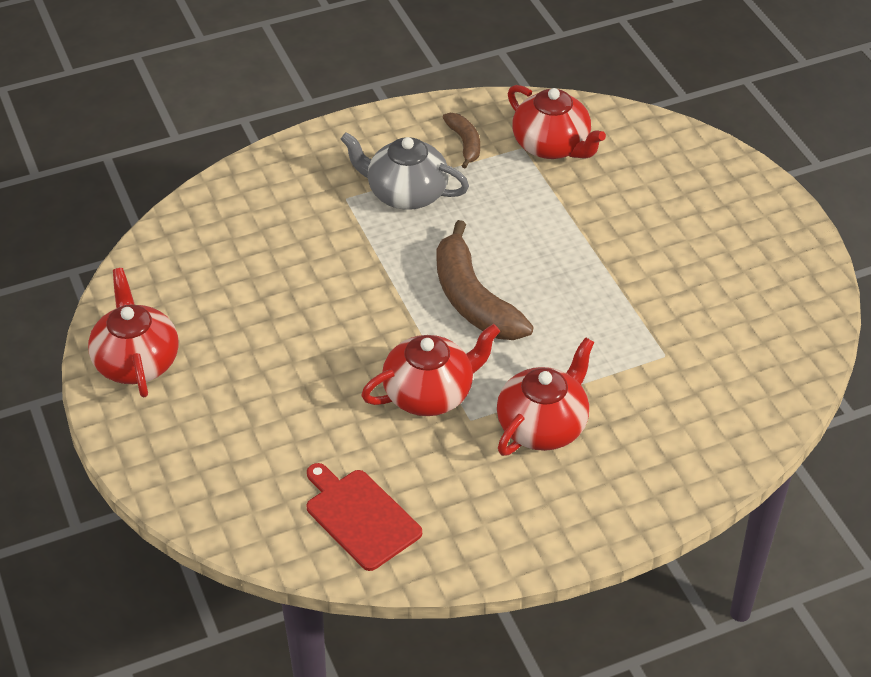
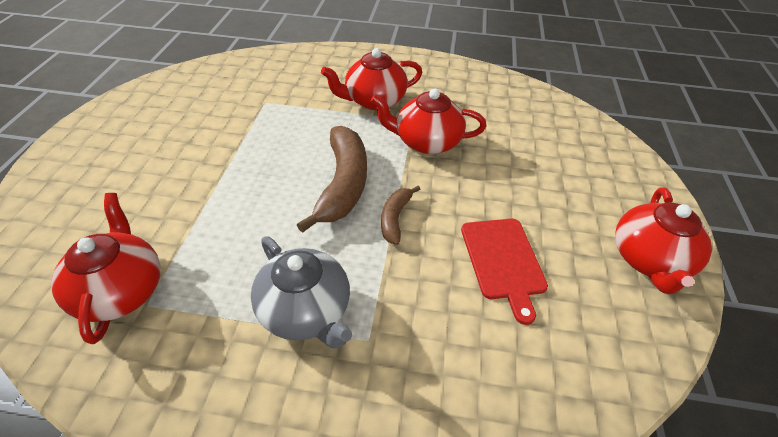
camera: 150 degrees left, 0 degrees up
red cutting board [306,463,422,571] -> red cutting board moved to [461,219,548,325]
brown banana [442,113,480,168] -> brown banana moved to [381,186,420,245]

